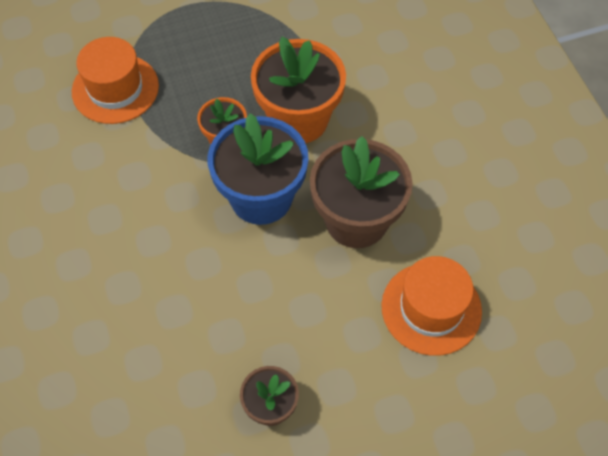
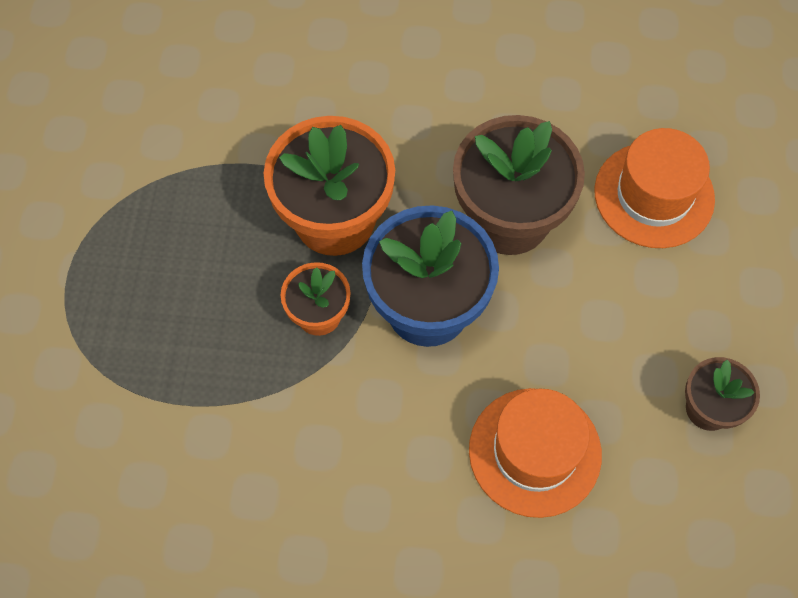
camera: 65 degrees left, 5 degrees up
orange hat [72,37,159,124] -> orange hat moved to [469,388,602,518]

